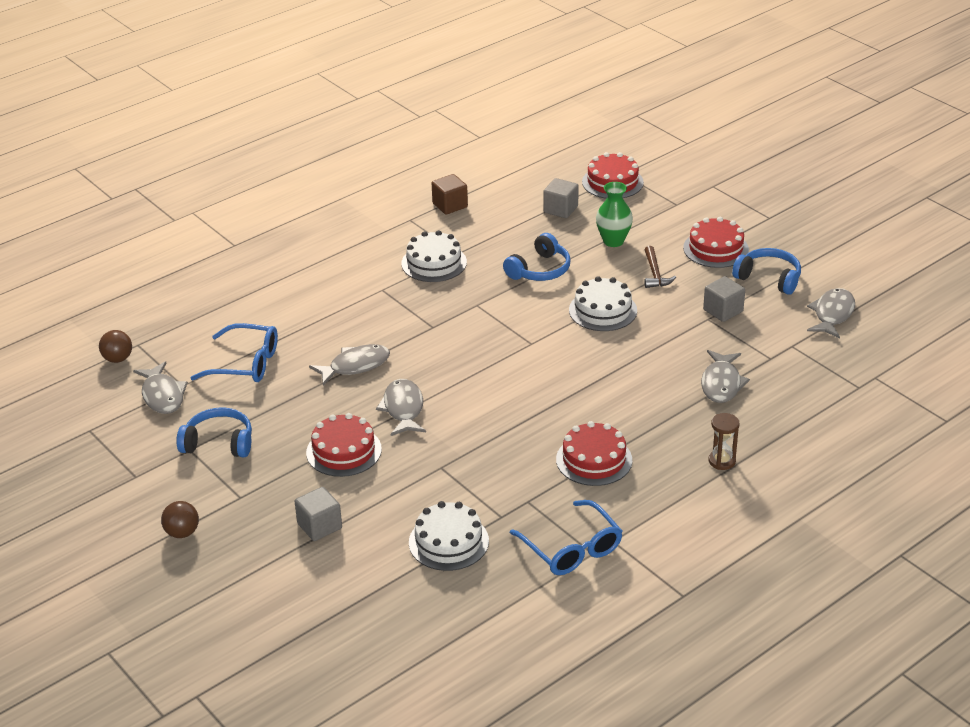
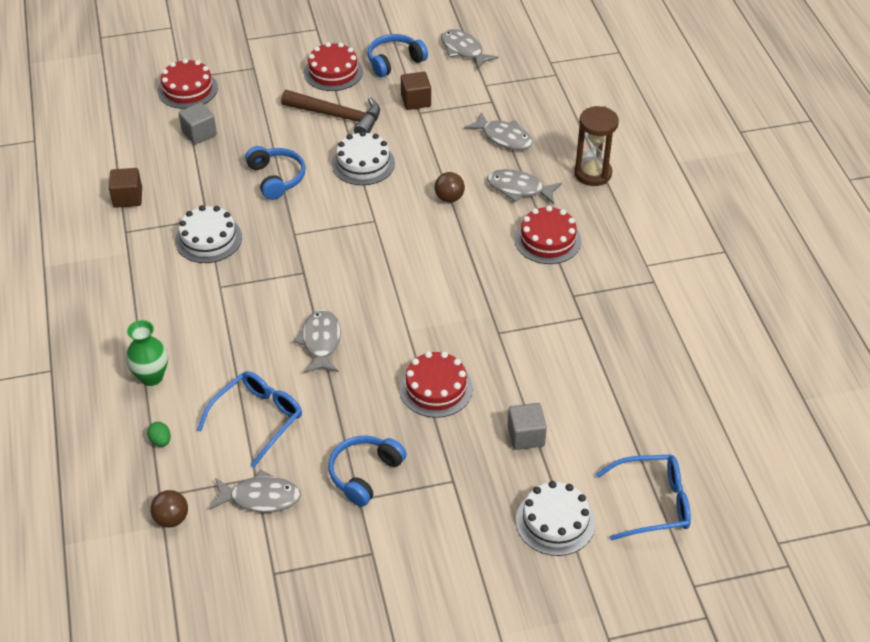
camera: 65 degrees left, 10 degrees up
brown ball [161,501,199,538] -> brown ball moved to [435,172,465,203]
grey fish [376,379,426,436] -> grey fish moved to [487,169,562,204]
white cake [409,501,489,571] -> white cake moved to [516,481,595,556]
blue glasses [510,500,622,575] -> blue glasses moved to [596,454,691,540]
green vase [596,182,633,247] -> green vase moved to [126,320,168,386]
brown hammer [644,246,676,288] -> brown hammer [281,90,380,134], size x1.76
grey cube [703,276,745,322] -> brown cube [401,72,431,110]
brown hourglass [708,413,739,470] -> brown hourglass [574,106,619,186], size x1.65
none -> green egg [147,422,171,447]

